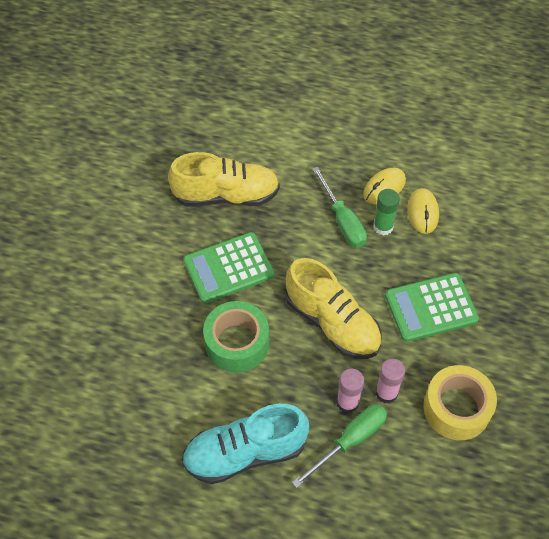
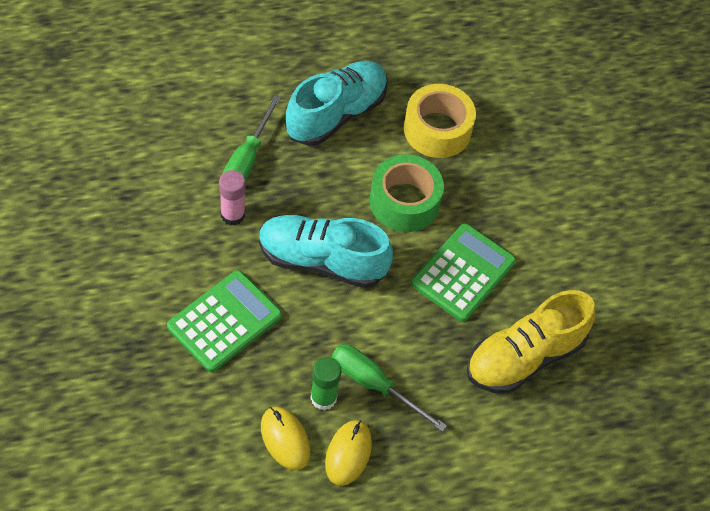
camera: 145 degrees right, 0 degrees up
yellow shoe [286,258,382,359] -> turquoise shoe [259,215,393,288]
pink glue stick [336,369,364,413] -> none
yellow tape [423,365,497,440] -> yellow tape moved to [404,84,476,158]

